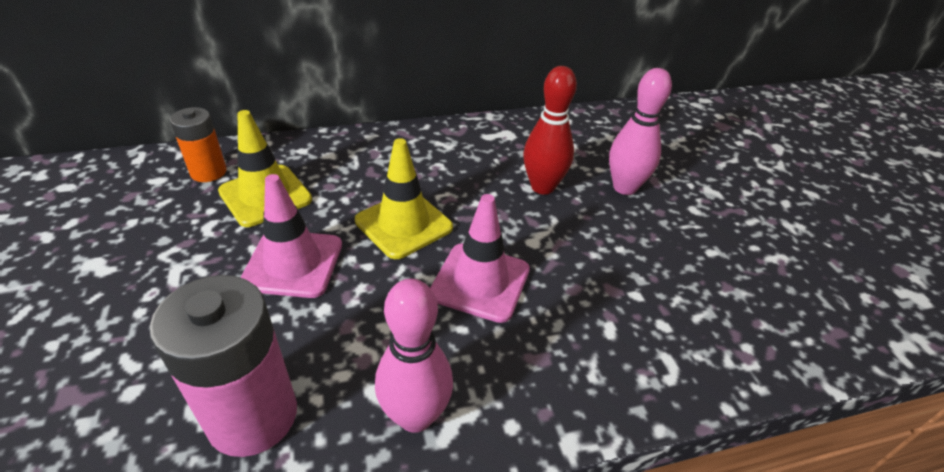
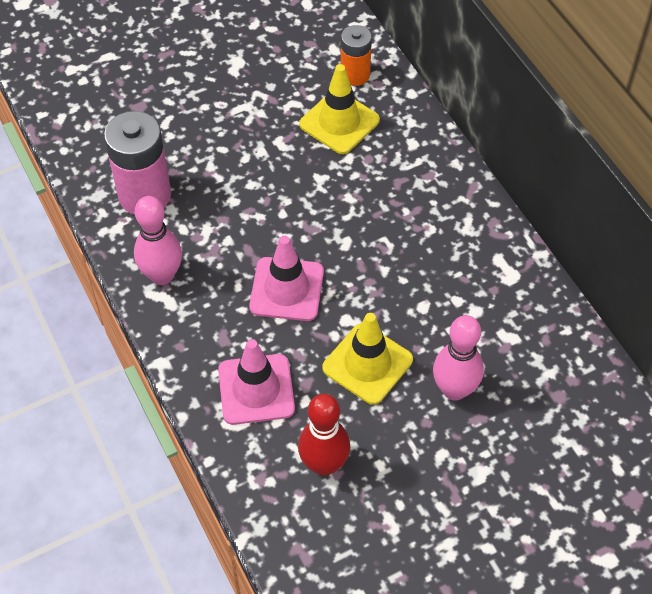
camera: 80 degrees right, 15 degrees up
pink traffic cone [240,174,342,298] -> pink traffic cone moved to [218,339,295,425]
yellow traffic cone [355,138,453,259] -> yellow traffic cone moved to [322,313,413,405]
red bowling pin [523,66,577,195] -> red bowling pin moved to [298,394,350,476]

